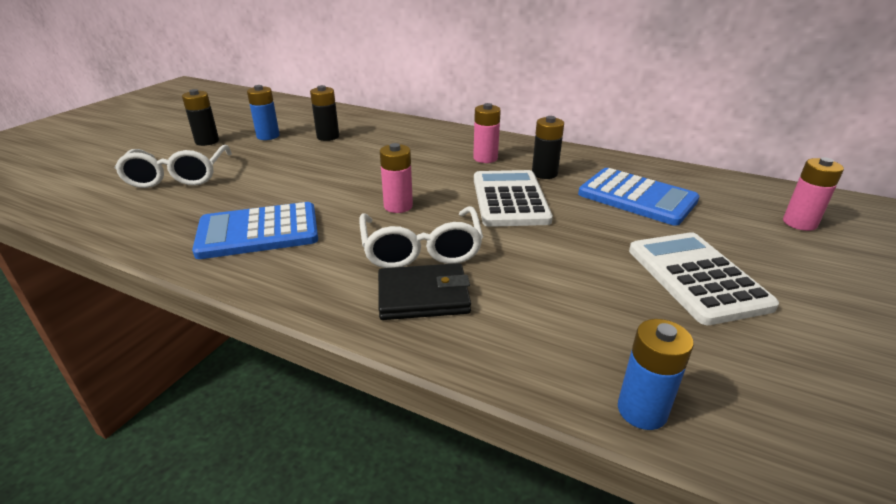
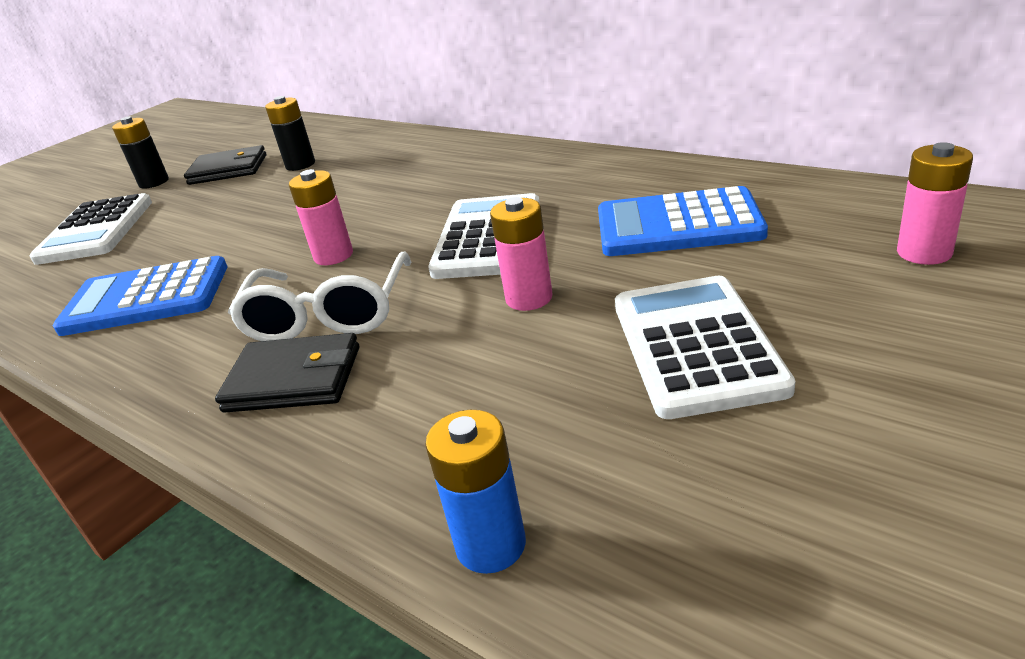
camera: 15 degrees right, 0 degrees up
white glasses [114,145,232,188] -> white calculator [30,193,152,265]
blue battery [247,85,280,140] -> black wallet [184,145,266,185]
pink battery [473,103,501,163] -> pink battery moved to [490,197,553,311]
black battery [532,116,564,179] -> none
blue calculator [578,168,699,226] -> blue calculator turned 135 degrees clockwise [598,186,768,256]

